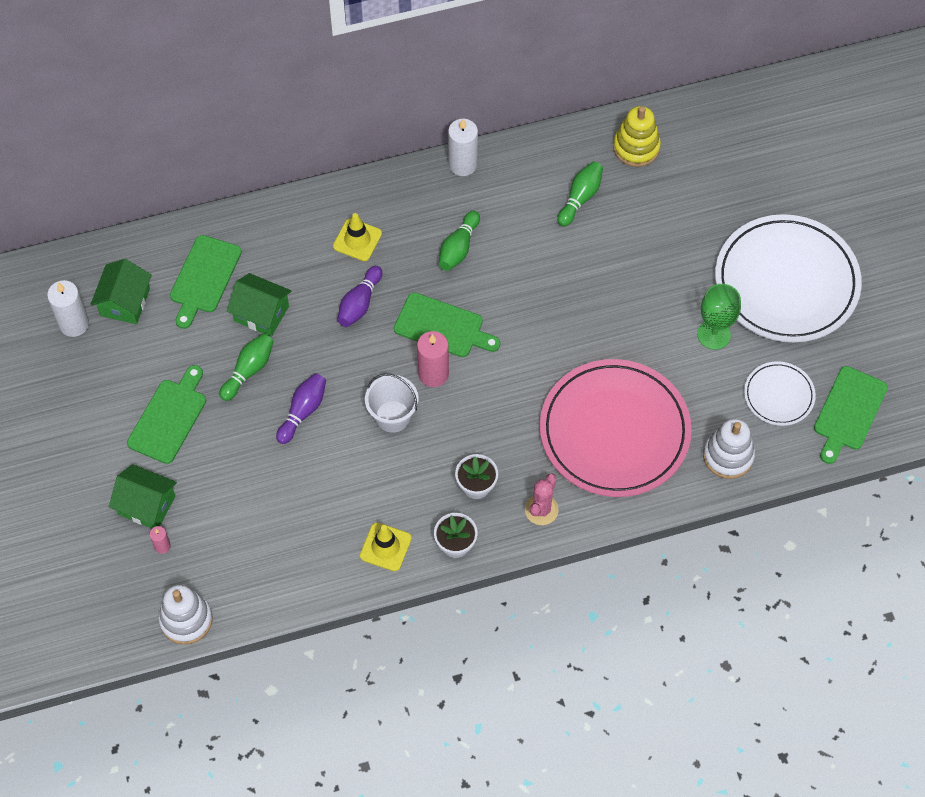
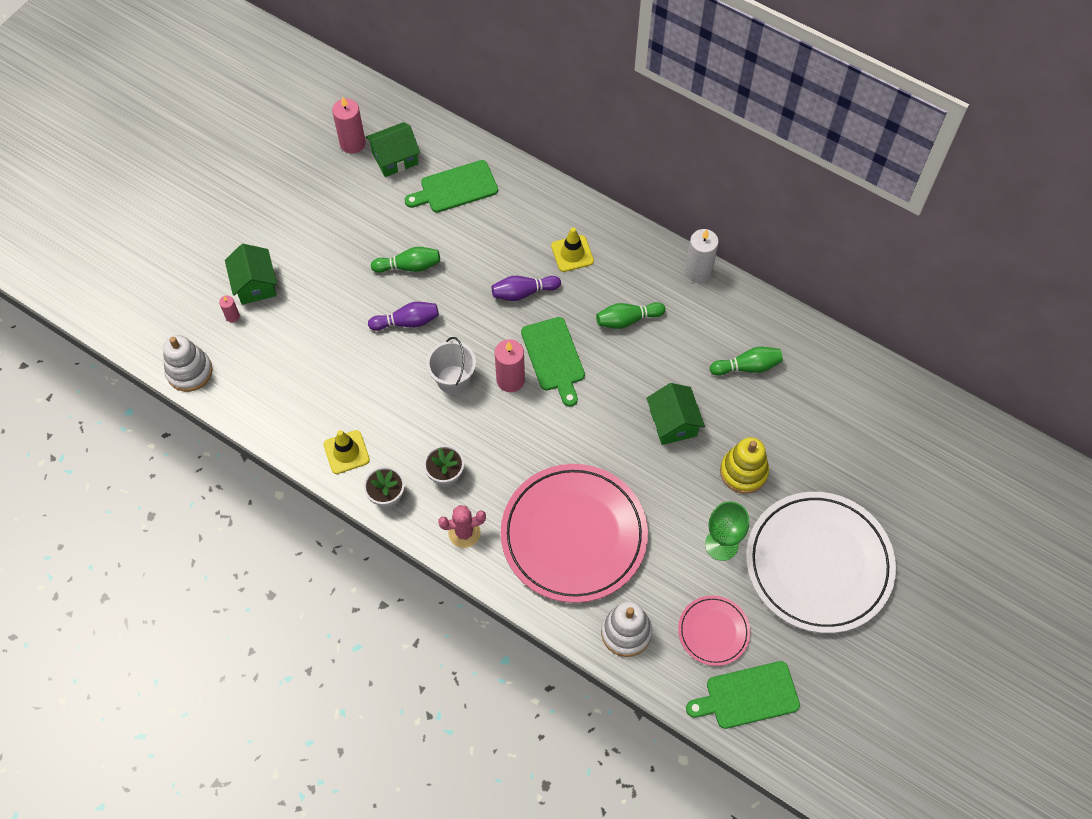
camera: 50 degrees right, 0 degrees up
white candle [47,280,89,337] -> pink candle [332,97,366,154]
green cutting board [127,365,206,464] -> none
green house [227,273,291,337] -> green house moved to [646,383,705,445]
yellow stacking toy [613,106,661,167] -> yellow stacking toy moved to [720,437,769,494]
white plate [744,361,816,426] -> pink plate [678,596,750,666]

